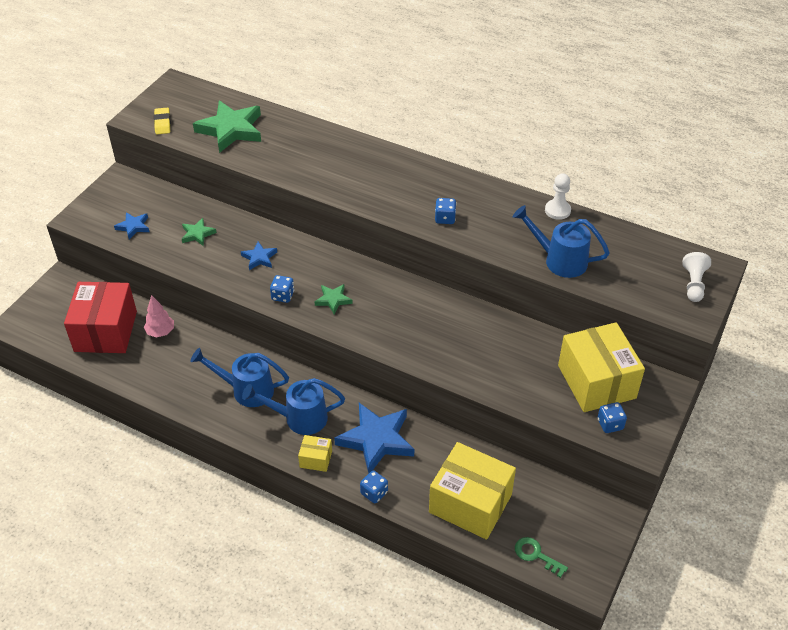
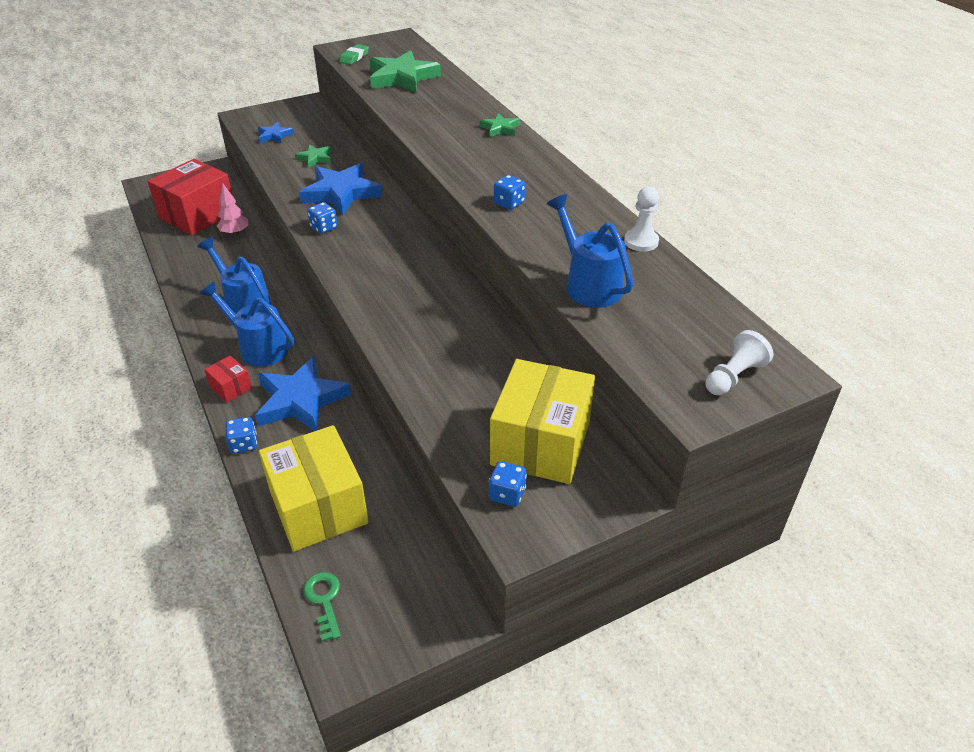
camera: 35 degrees right, 5 degrees down
yellow eraser [154,107,171,134] -> green eraser [339,44,369,65]
blue star [241,242,277,270] -> blue star [299,163,382,215], size x2.03
yellow box [298,435,332,472] -> red box [204,356,252,403]
green star [315,284,353,314] -> green star moved to [480,113,520,137]

